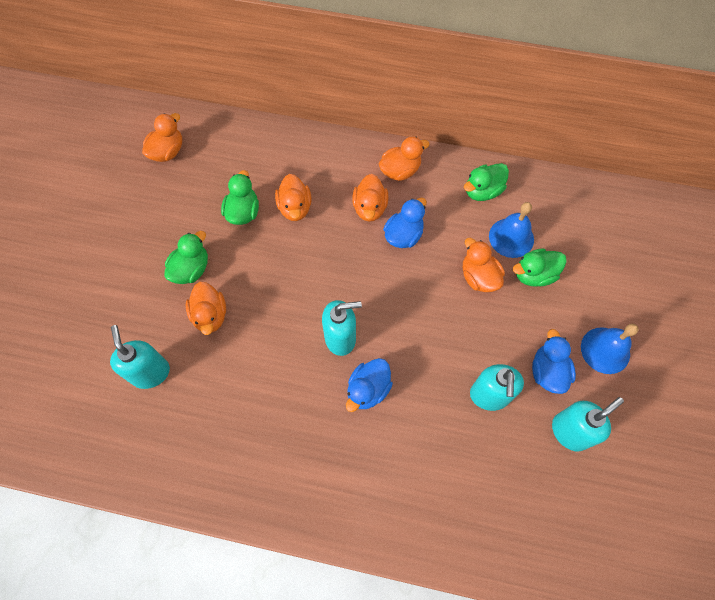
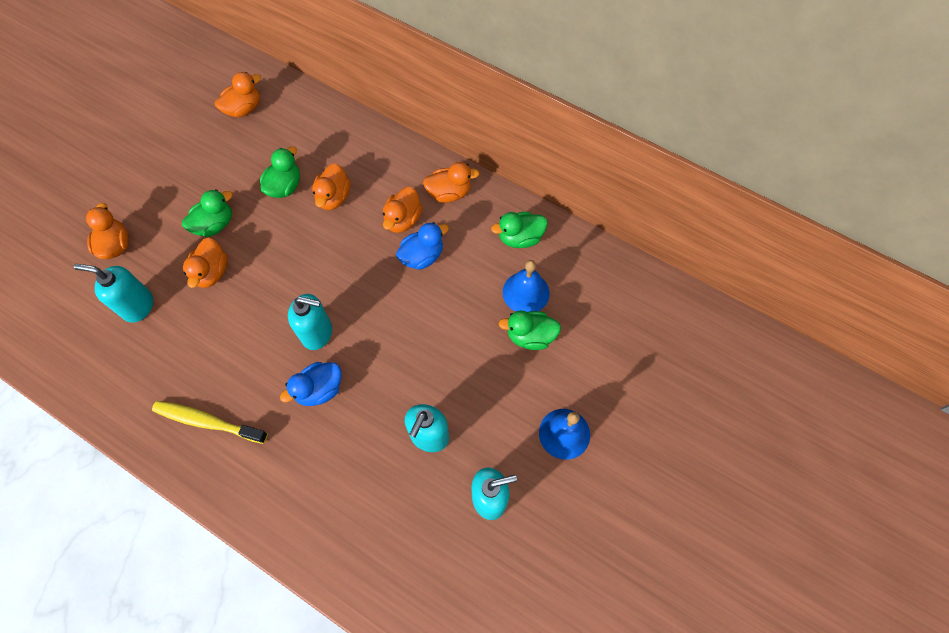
camera: 20 degrees right, 0 degrees up
turquoise soap dispenser [110,325,170,389] -> turquoise soap dispenser turned 75 degrees counterclockwise [74,264,153,323]
orange duck [463,238,505,292] -> orange duck moved to [86,203,129,259]
blue duck [532,329,576,394] -> none
none -> yellow toothbrush [152,401,268,444]

